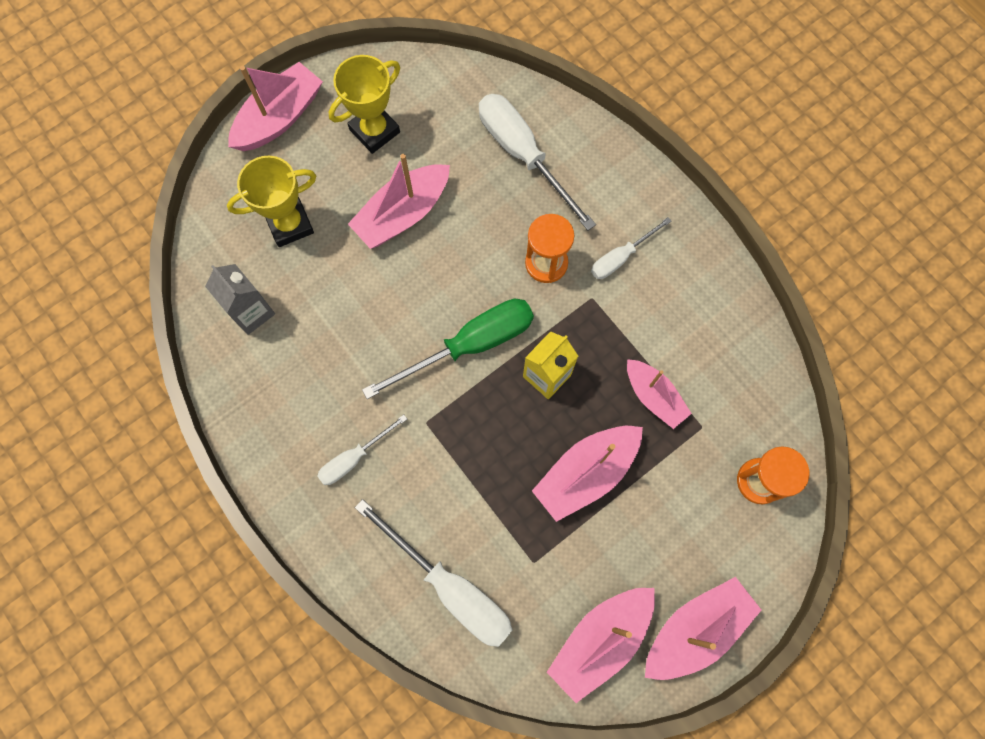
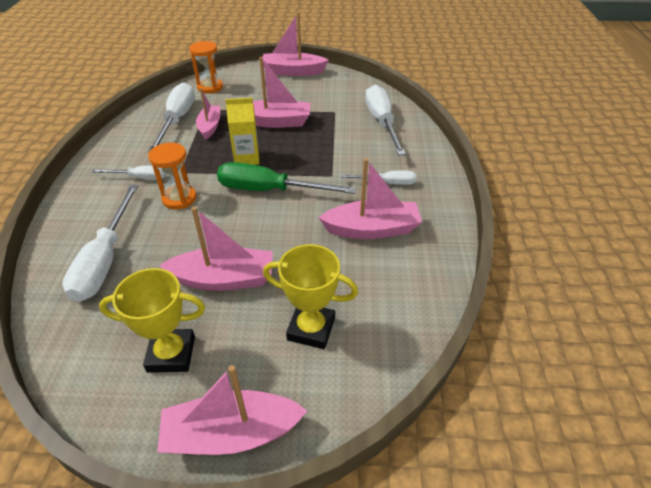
camera: 140 degrees left, 30 degrees down
grey carton [205,264,275,335] -> none
pink boat [547,588,655,703] -> pink boat moved to [318,158,422,239]
none -> white screwdriver [148,82,195,153]

